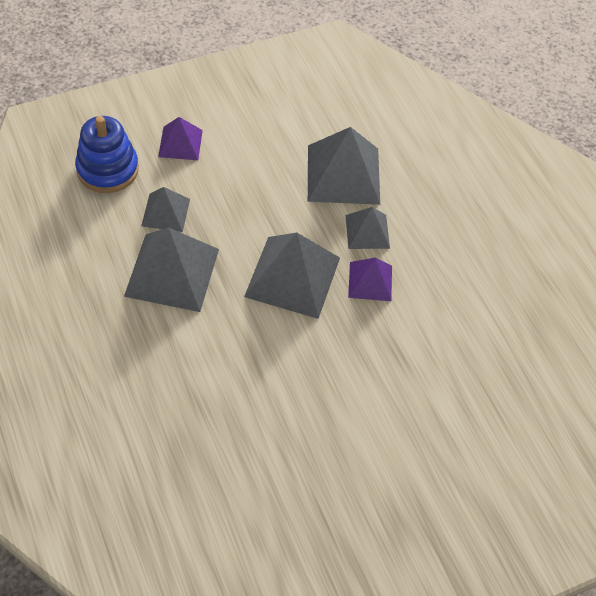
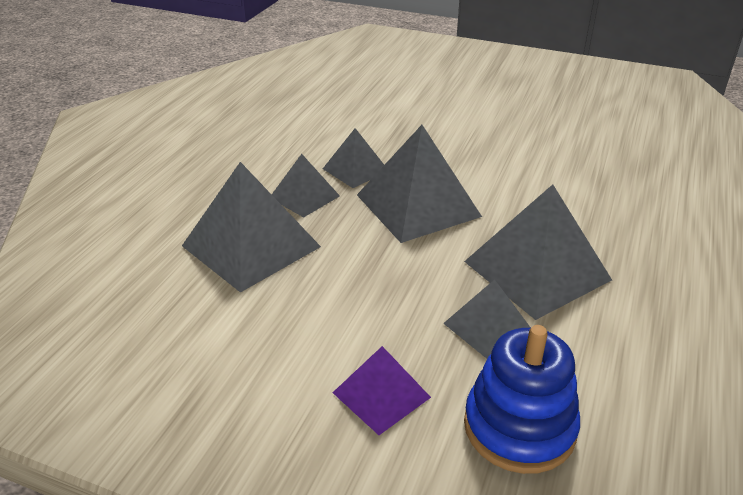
camera: 130 degrees left, 20 degrees down
purple pyramid [348,258,392,301] -> grey pyramid [323,128,384,188]

